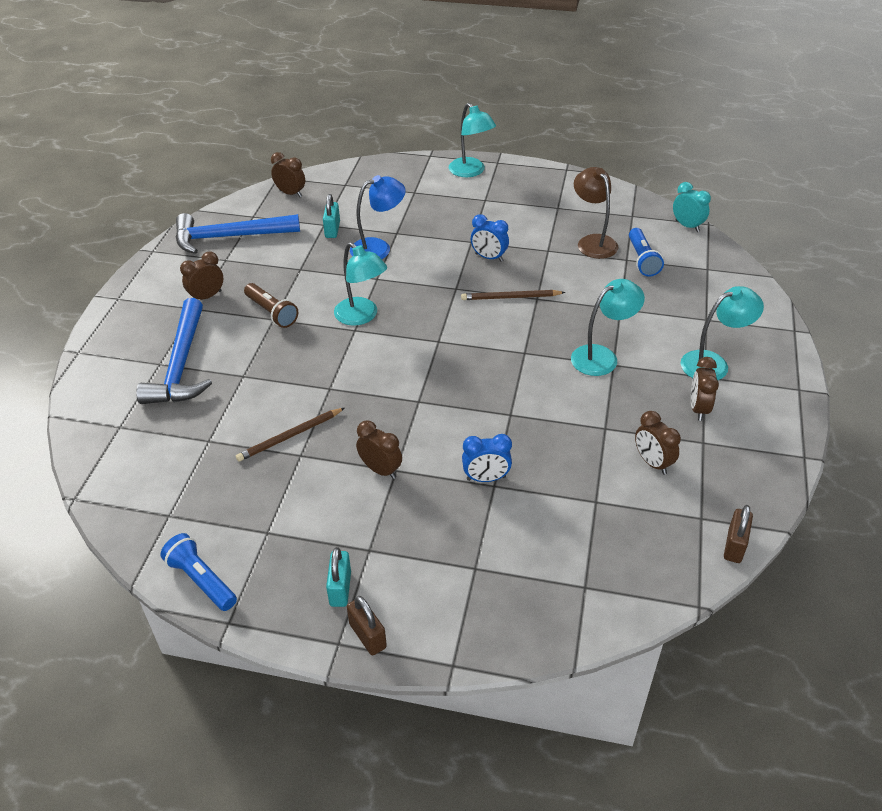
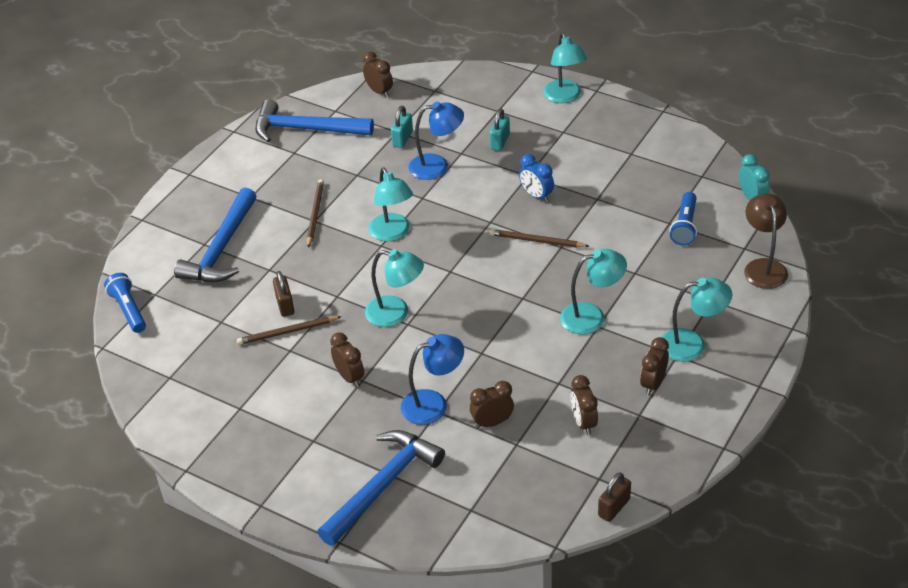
camera: 20 degrees right, 0 degrees up
blue flashlight [160,533,237,611] -> blue flashlight moved to [104,273,146,333]
brown clock [180,252,223,299] -> brown clock moved to [470,381,514,428]
brown flashlight [244,283,298,328] -> brown pencil [307,179,324,248]
turquoise padlock [326,547,351,607] -> turquoise padlock moved to [490,109,510,151]
brown padlock [347,596,387,655] -> brown padlock moved to [273,271,294,317]
blue clock [462,434,512,482] -> blue lamp [401,334,464,425]
brown lamp [574,167,618,259] -> brown lamp moved to [744,194,788,289]
none -> blue hammer [317,430,445,546]
none -> turquoise lamp [365,249,424,327]

